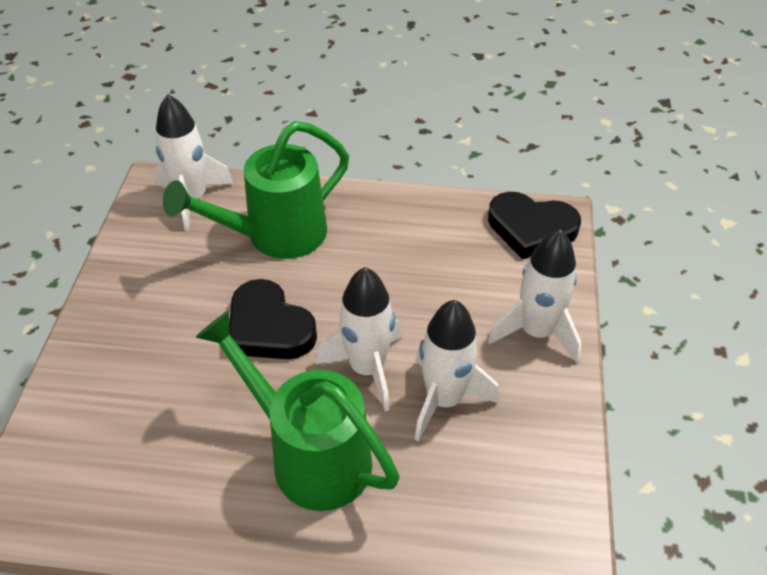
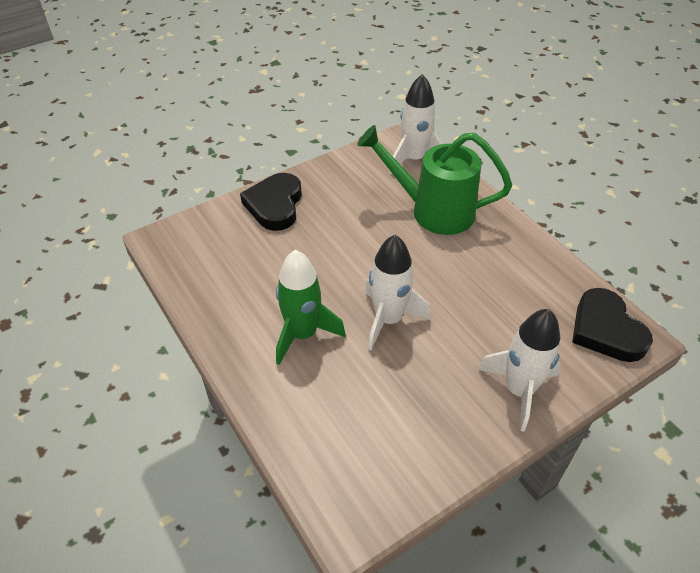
camera: 50 degrees right, 0 degrees up
green watering can [196,311,399,511] -> green rocket [276,250,346,365]
black heart [229,279,317,359] -> black heart moved to [240,173,302,231]
white rocket [415,300,499,441] -> none

